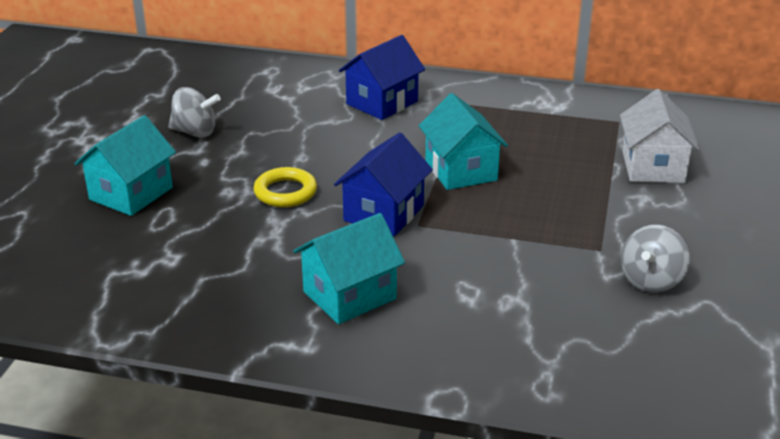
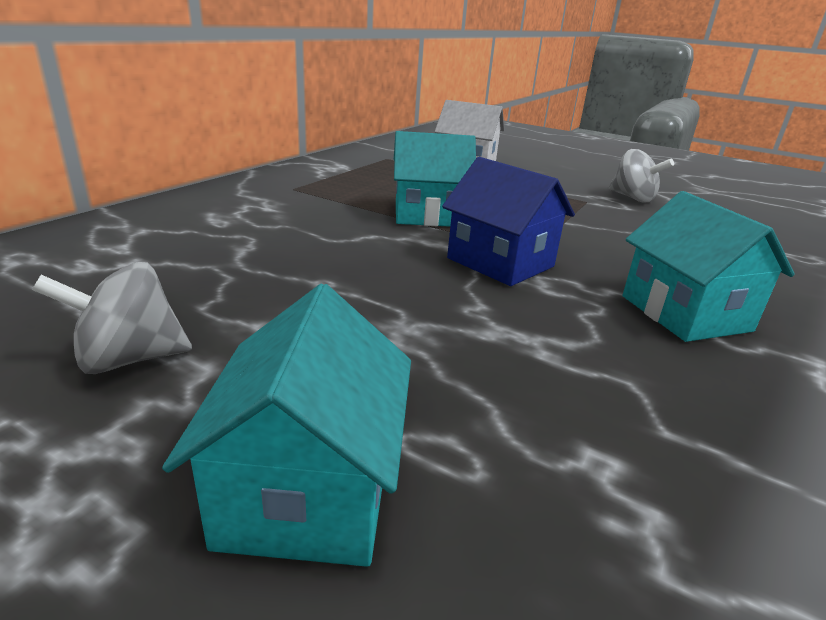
camera: 75 degrees left, 5 degrees down
turquoise house [74,115,176,216] -> turquoise house turned 45 degrees clockwise [162,284,411,567]
grey spinning top [168,87,221,138] -> grey spinning top turned 135 degrees counterclockwise [32,262,192,374]
yellow ring [253,167,317,207] -> none
blue house [339,35,425,120] -> none

